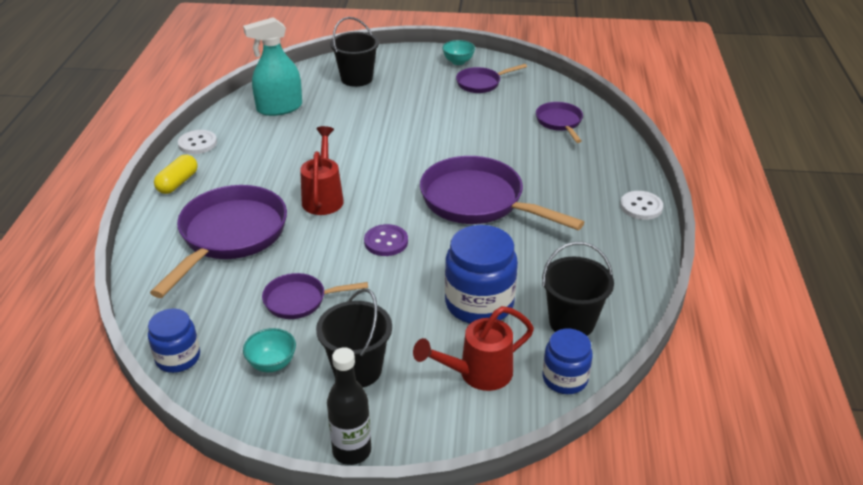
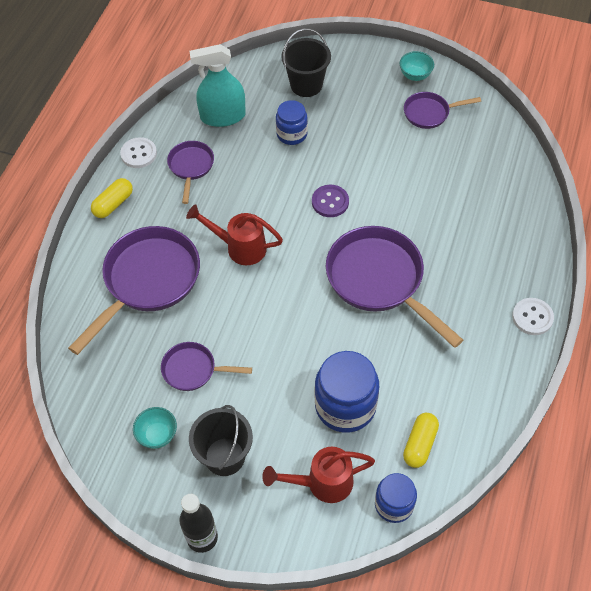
camera: 15 degrees right, 20 degrees up
blue jar [148,309,200,373] -> blue jar moved to [276,100,308,145]
red watering can [300,126,344,215] -> red watering can turned 90 degrees counterclockwise [186,204,283,265]
purple button [364,224,408,256] -> purple button moved to [312,185,349,217]
purple pan [536,102,583,143] -> purple pan moved to [167,141,214,204]
black bucket [542,242,614,336] -> yellow capsule [403,413,439,468]

